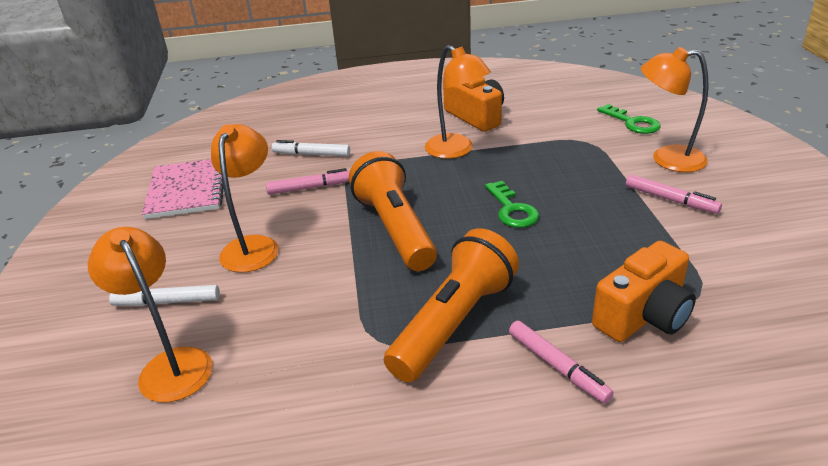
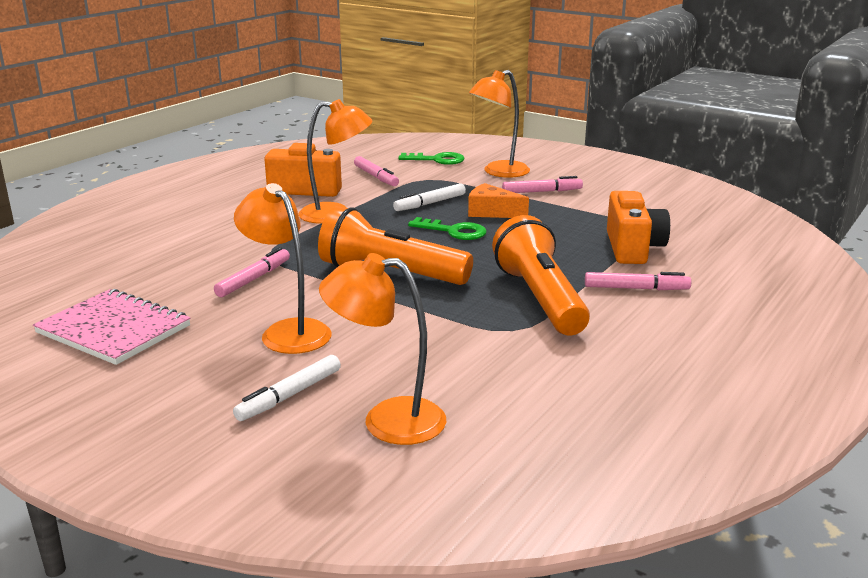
camera: 50 degrees left, 10 degrees down
white marker [272,140,350,156] -> white marker moved to [393,183,466,211]
none -> pink marker [354,156,399,186]
none -> orange cheese [468,183,529,218]

